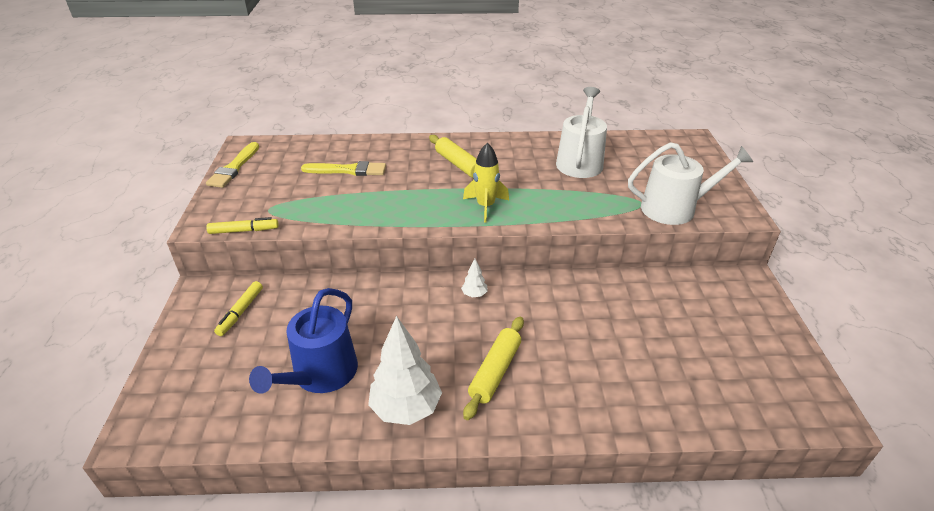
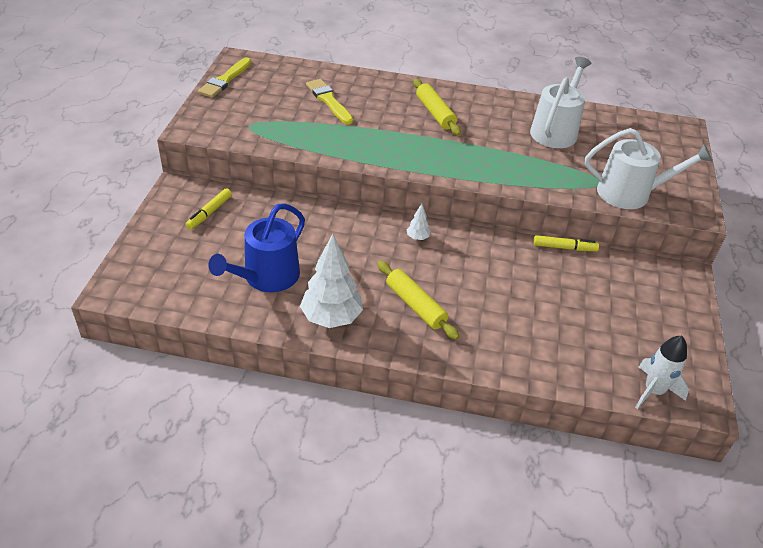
camera: 10 degrees right, 5 degrees up
yellow marker [206,217,279,234] -> yellow marker moved to [533,235,599,251]
yellow brush [301,161,386,176] -> yellow brush turned 135 degrees counterclockwise [306,79,353,125]
yellow rocket [463,143,509,223] -> none
yellow rolling pin [463,317,524,420] -> yellow rolling pin turned 75 degrees counterclockwise [377,261,460,340]
none -> white rocket [635,336,689,409]

